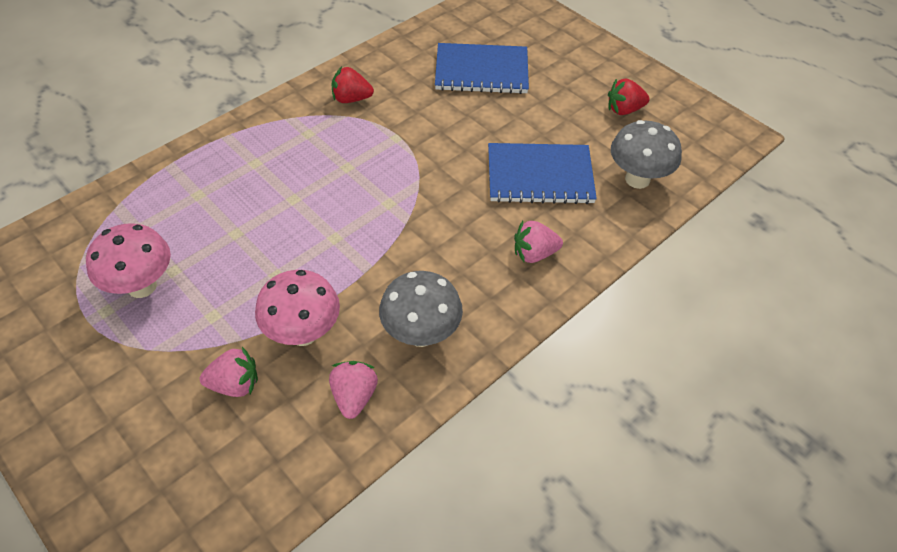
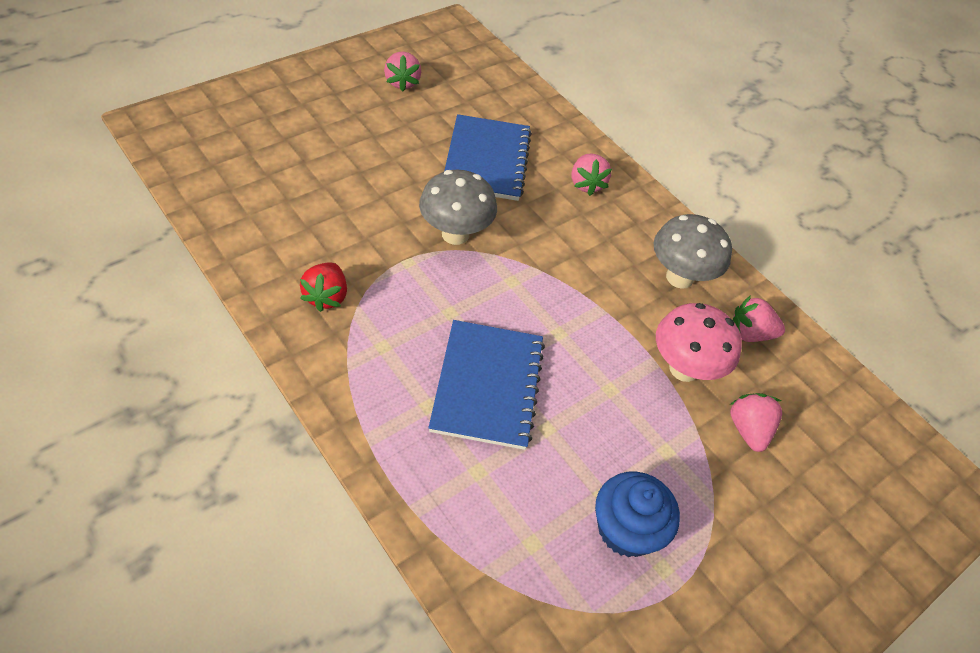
camera: 90 degrees left, 0 degrees up
pink mushroom [86,223,171,298] -> blue cupcake [595,472,680,557]
blue notebook [435,43,529,94] -> blue notebook moved to [428,320,545,450]
red strawberry [608,78,650,115] -> pink strawberry [384,52,421,92]
grey mushroom [611,120,682,189] -> grey mushroom moved to [419,170,497,245]

